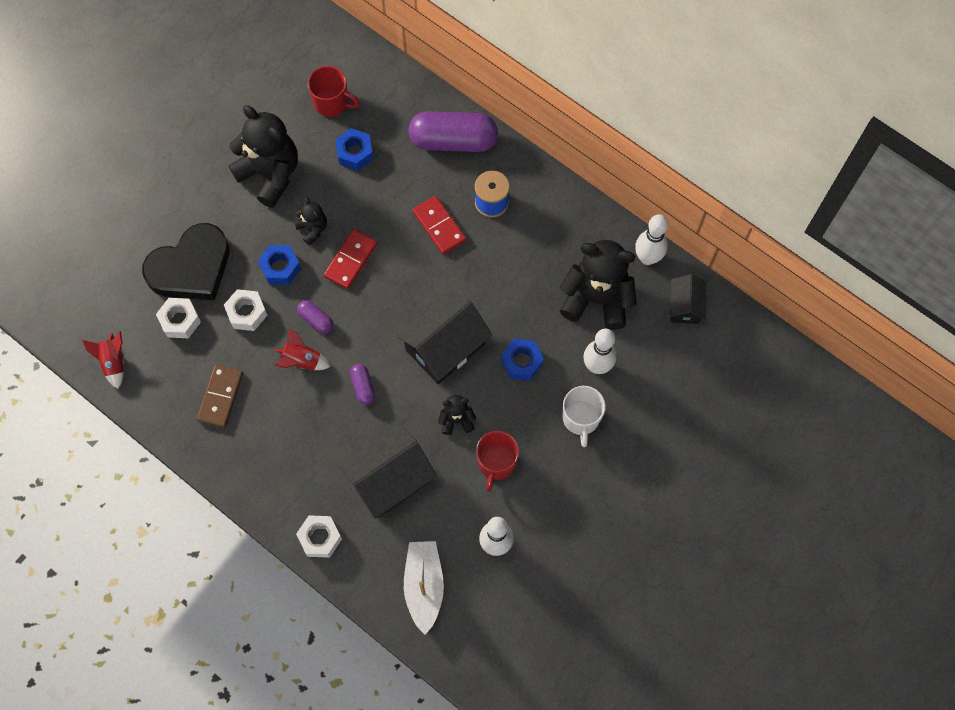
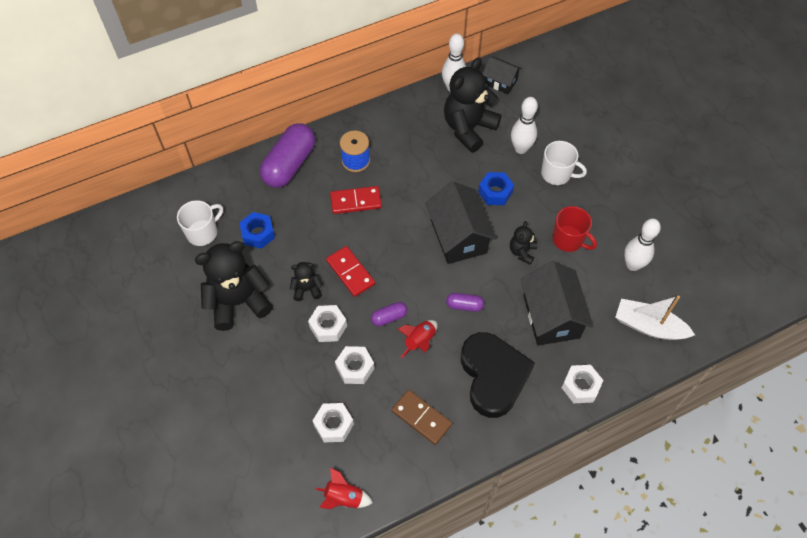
camera: 65 degrees left, 10 degrees down
black heart [142,223,229,300] -> black heart moved to [461,332,535,418]
blue nut [258,245,301,285] -> white nut [308,305,347,342]
red mug [307,66,360,117] -> white mug [177,200,223,246]

